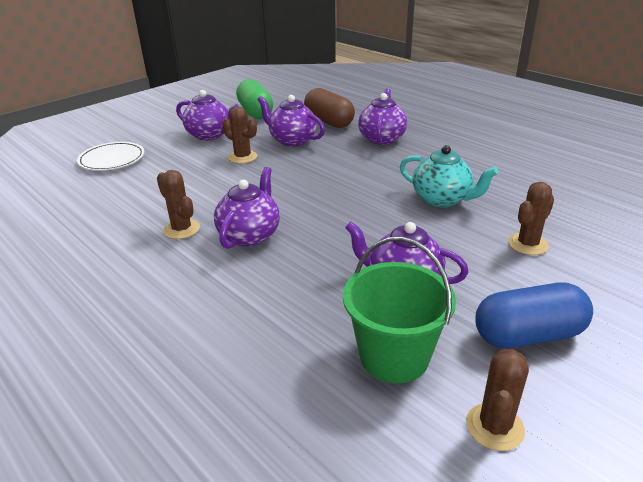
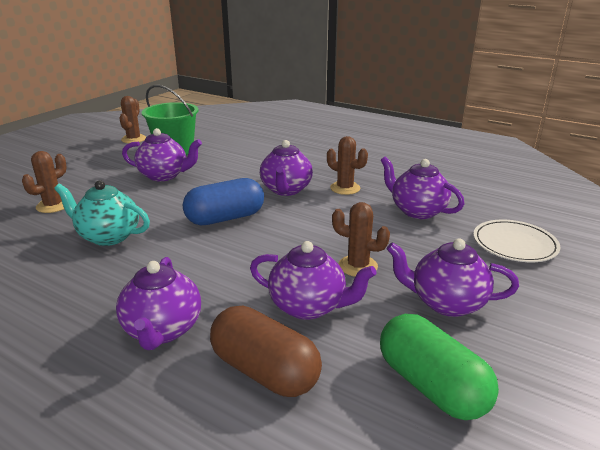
camera: 165 degrees right, 5 degrees down
blue capsule [475,282,593,348] -> blue capsule moved to [183,178,264,225]
none -> purple teapot [381,156,464,219]

